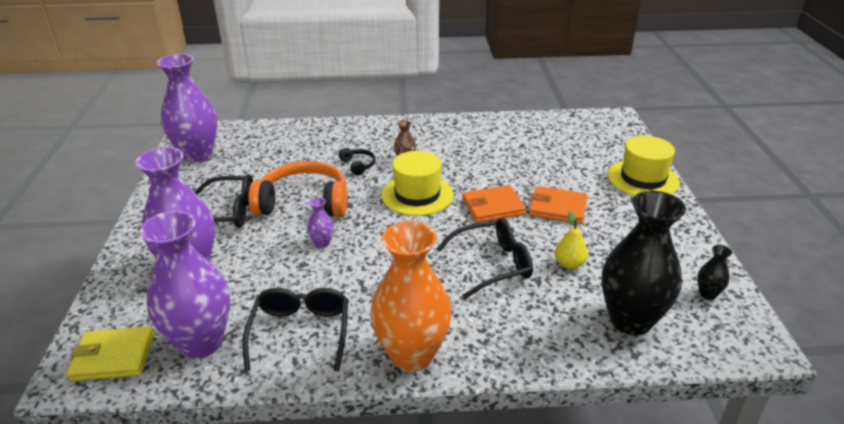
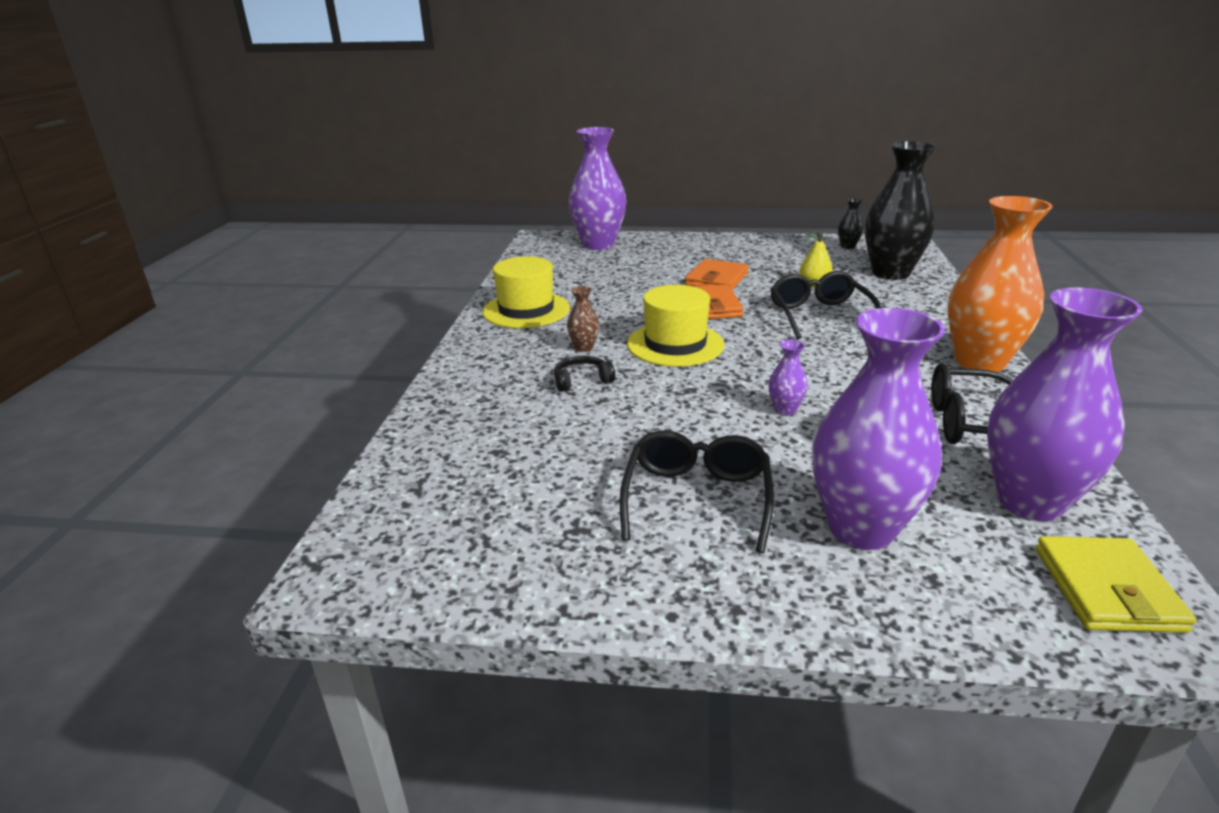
camera: 80 degrees left, 5 degrees down
purple vase [157,54,217,163] -> purple vase moved to [568,127,627,250]
orange headphones [248,161,347,217] -> none
yellow hat [608,136,680,196] -> yellow hat moved to [482,256,570,328]

